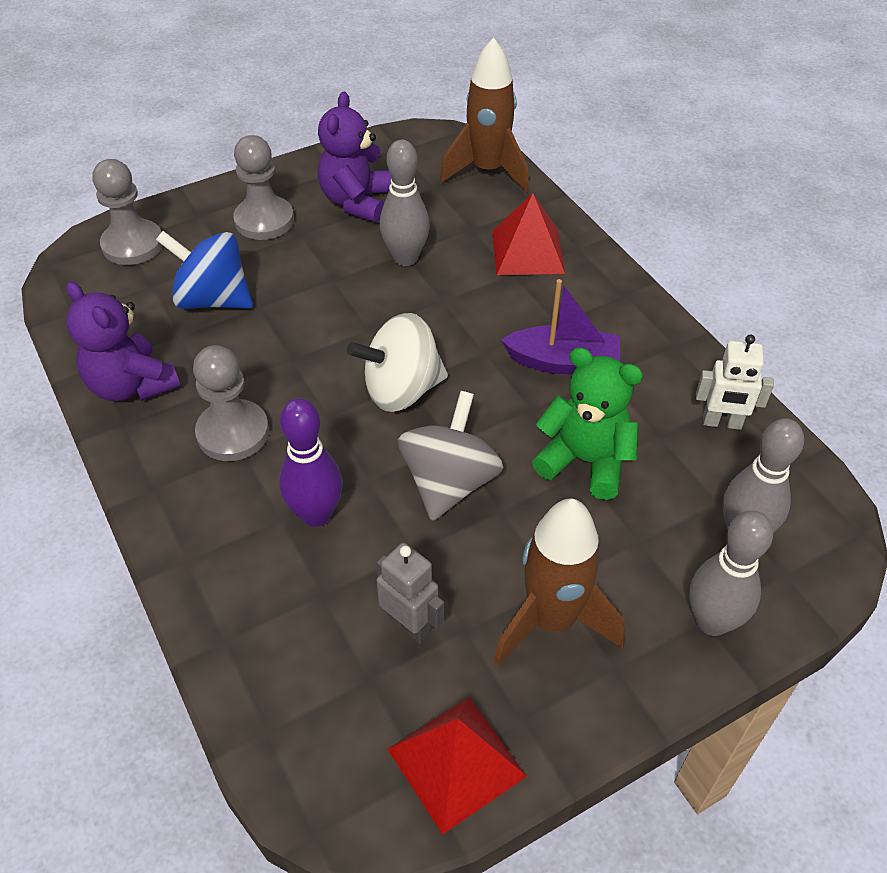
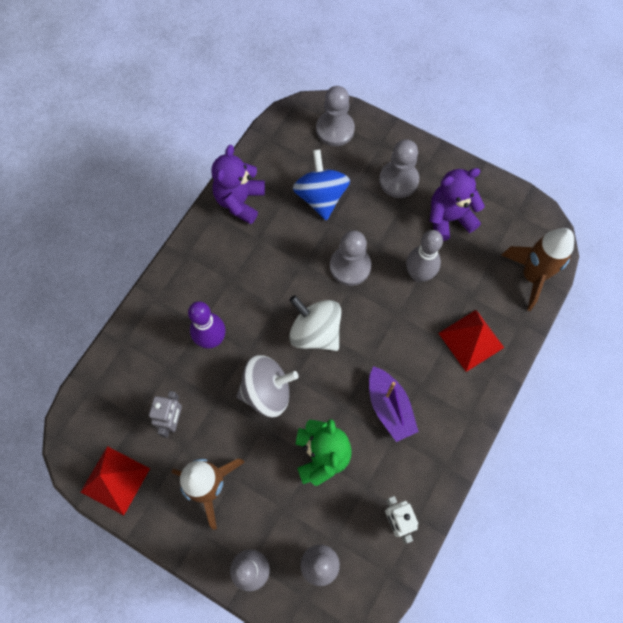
camera: 60 degrees right, 20 degrees up
grey pawn [193,345,269,461] -> grey pawn moved to [330,230,371,286]

